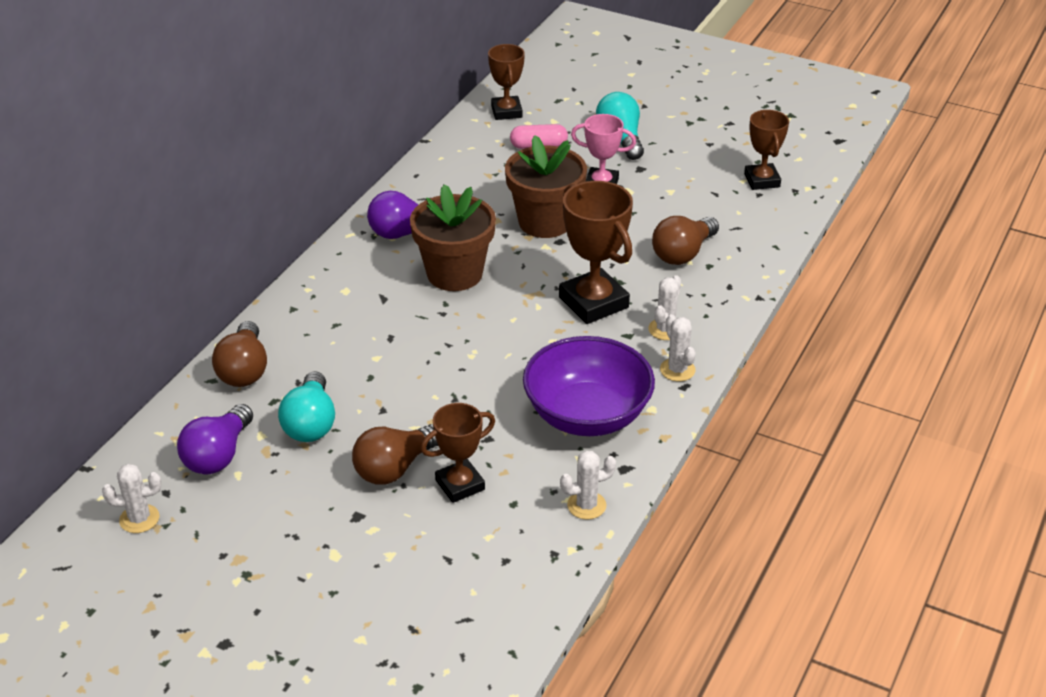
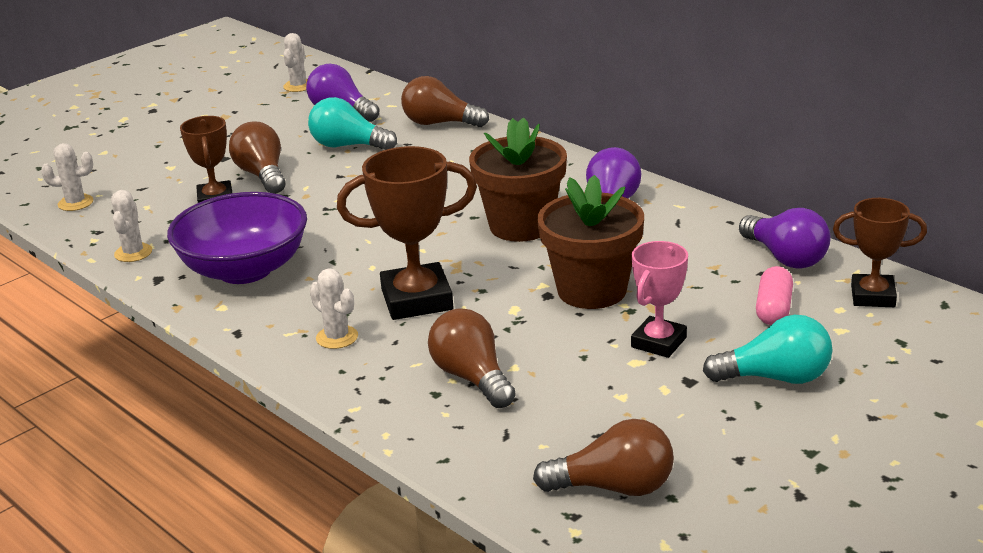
camera: 110 degrees right, 10 degrees down
white cactus [660,314,696,381] -> white cactus moved to [41,143,93,211]
brown trophy [744,110,789,190] -> brown light bulb [533,419,674,496]
none -> purple light bulb [739,208,830,268]

